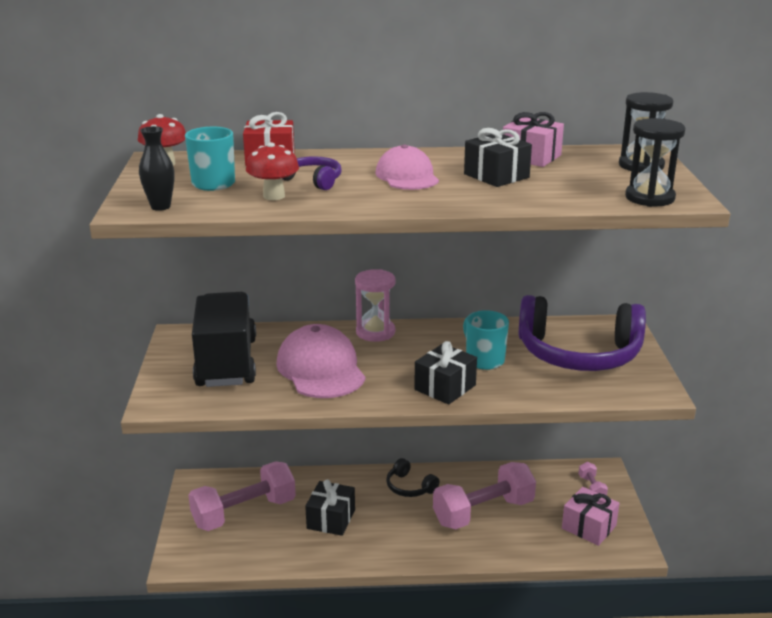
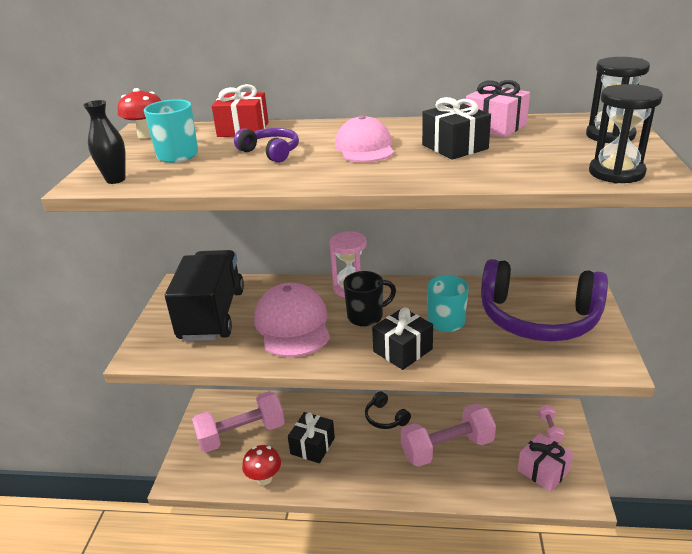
camera: 10 degrees right, 5 degrees up
red mushroom [246,142,299,200] -> red mushroom moved to [242,445,281,485]
none -> black mug [343,271,396,327]

